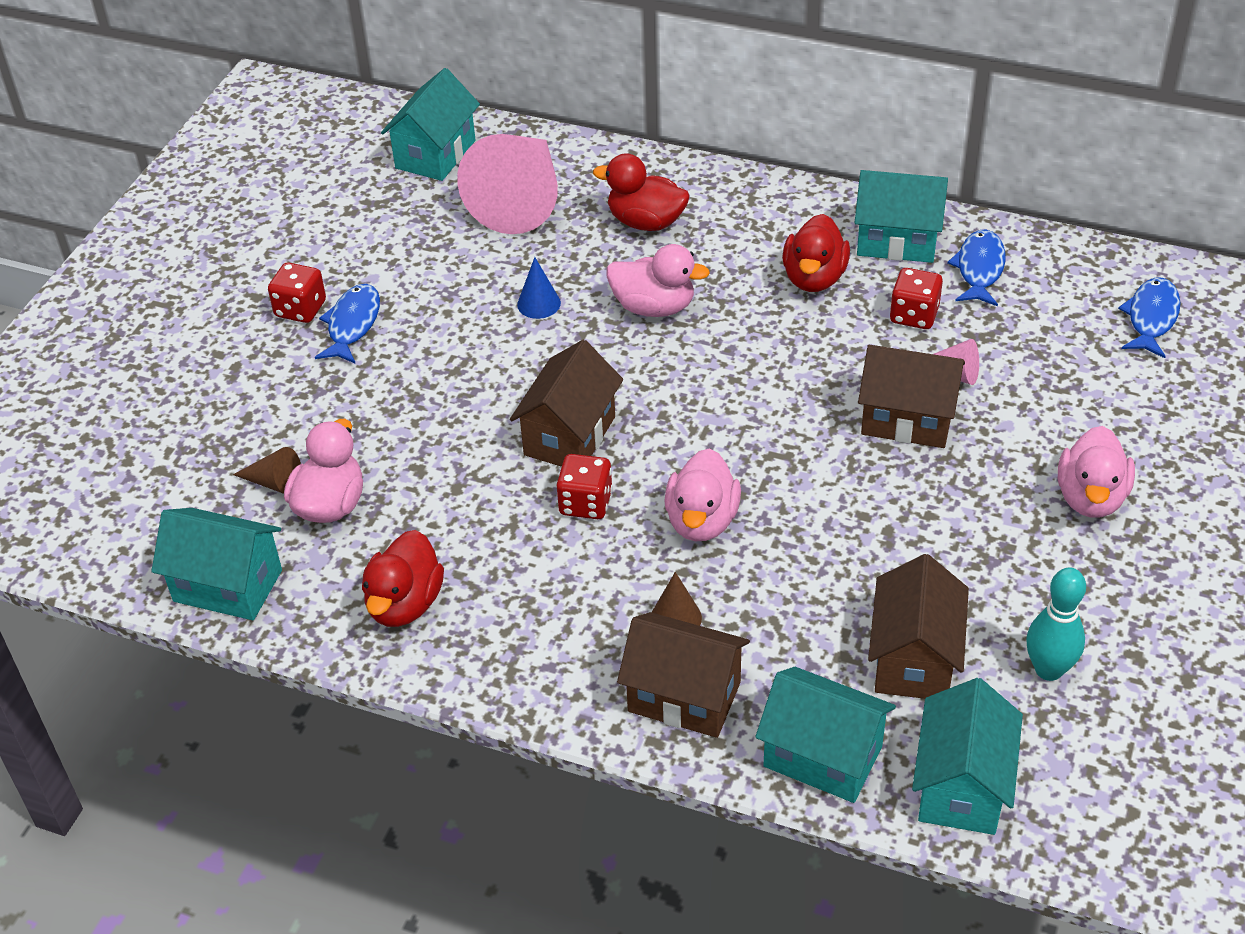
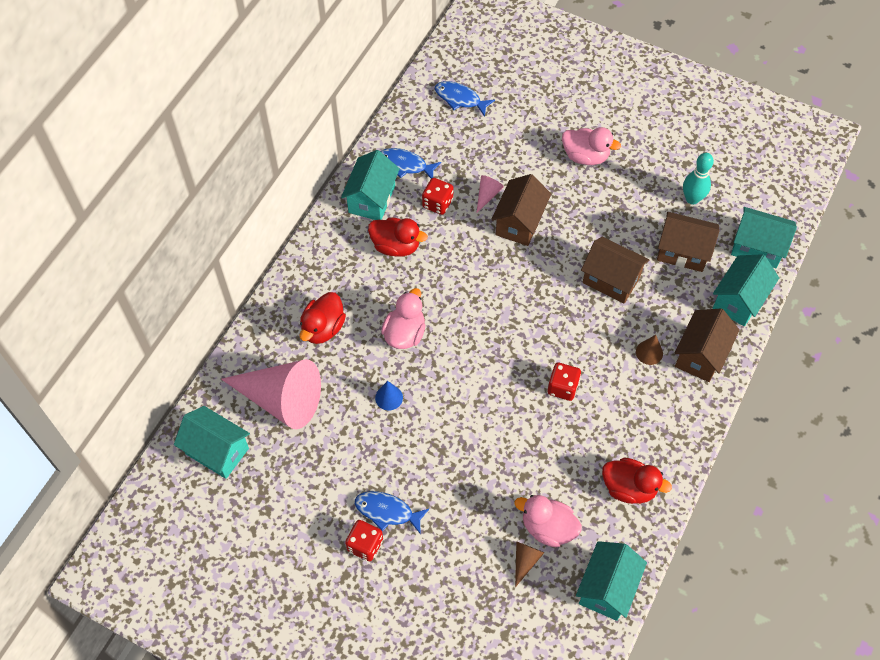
camera: 85 degrees left, 15 degrees up
brown house [510,340,623,467] -> brown house moved to [581,237,649,304]
pink duck [664,448,741,541] -> none

